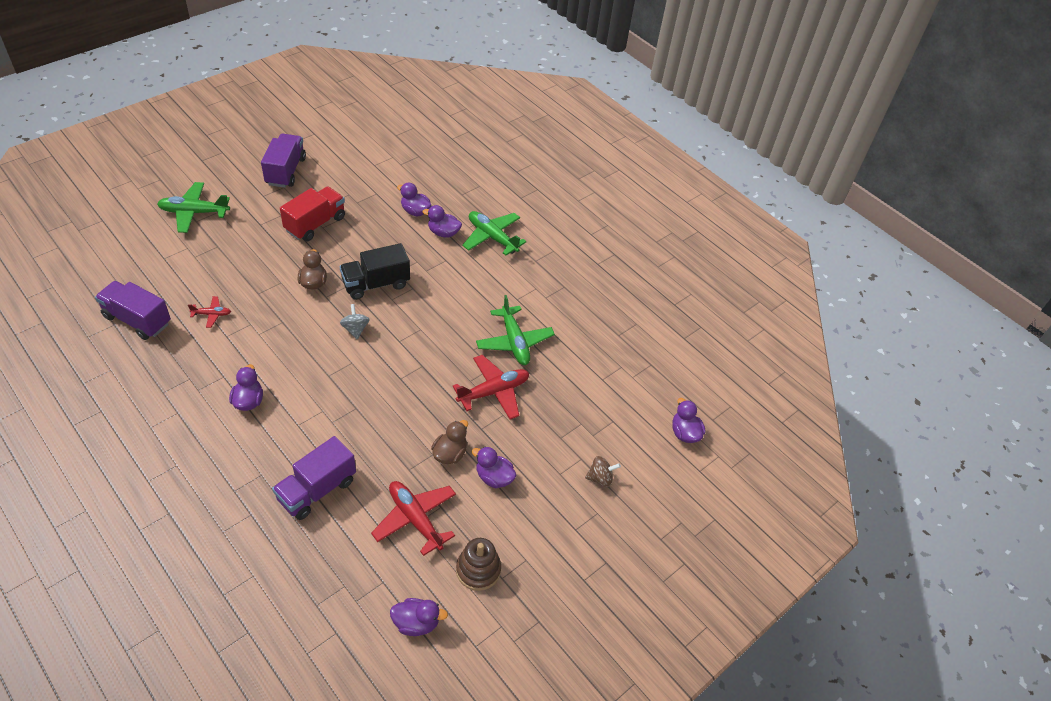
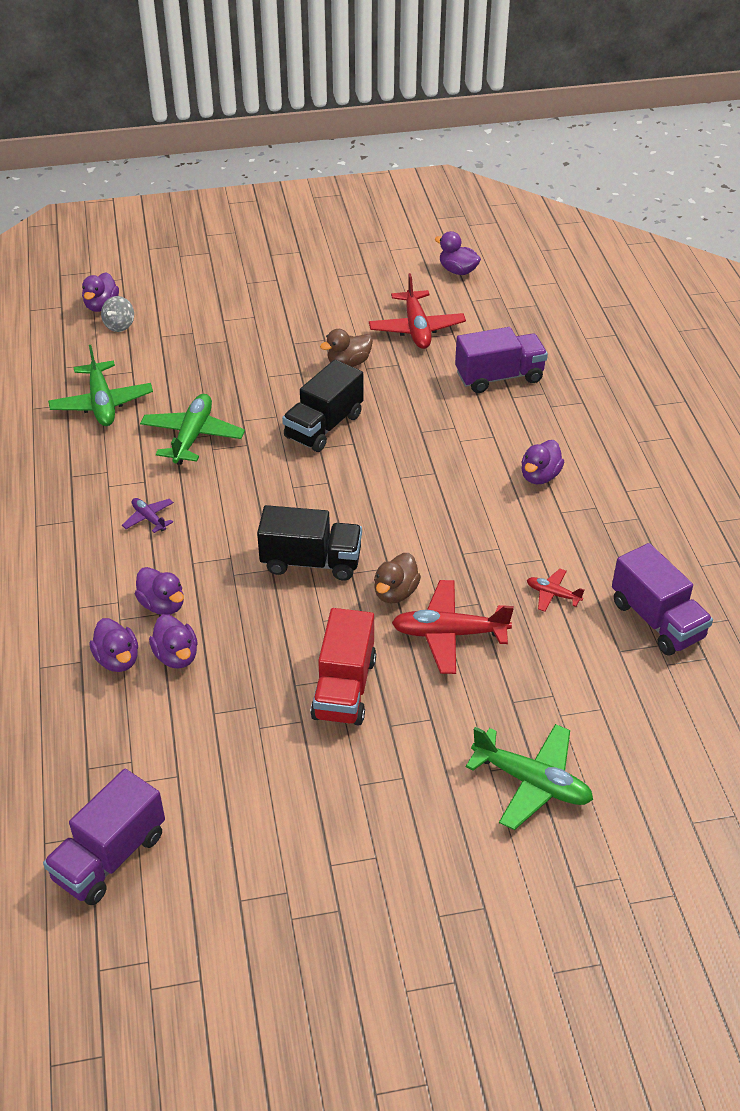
camera: 145 degrees left, 5 degrees down
purple truck [261,134,306,188] -> purple truck moved to [43,769,165,905]
red truck [280,186,345,241] -> red truck turned 60 degrees counterclockwise [311,608,376,726]
grey spinning top [340,304,369,339] -> grey spinning top moved to [101,296,134,332]
red plane [453,355,529,420] -> red plane moved to [392,580,514,674]
brown stacking toy [456,538,501,591] -> none
green plane [462,211,527,255] -> green plane moved to [48,345,153,426]
purple duck [472,446,516,488] -> purple duck moved to [89,618,138,672]
brown spinning top [585,456,621,487] -> none
none -> purple plane [122,498,174,533]
none -> black truck [282,360,363,452]

